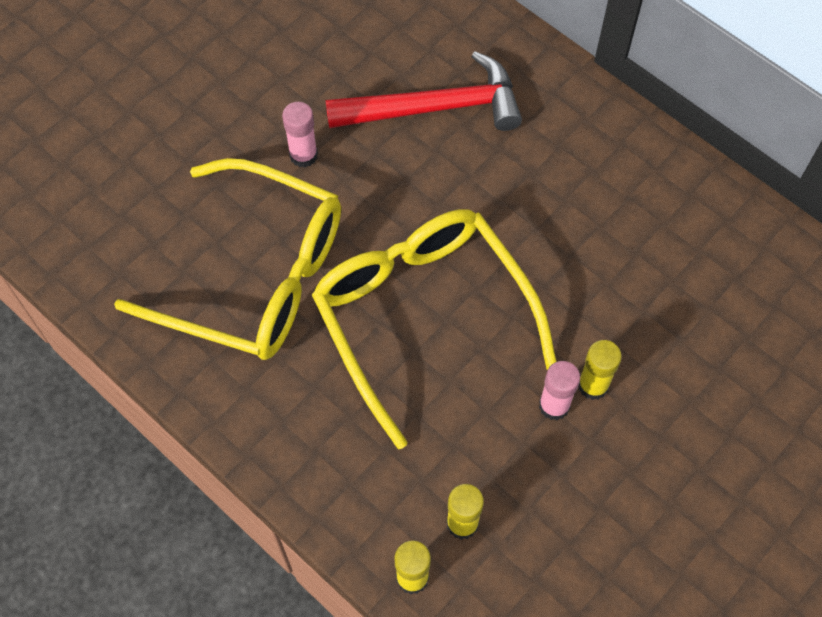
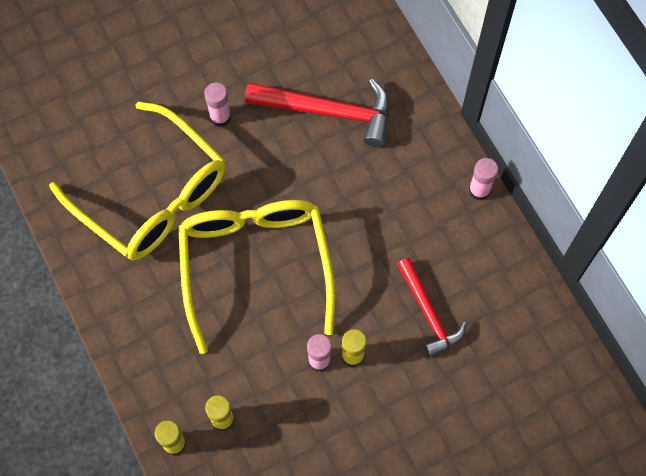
camera: 20 degrees right, 5 degrees up
none -> red hammer [397,258,466,358]
none -> pink glue stick [469,158,498,201]

